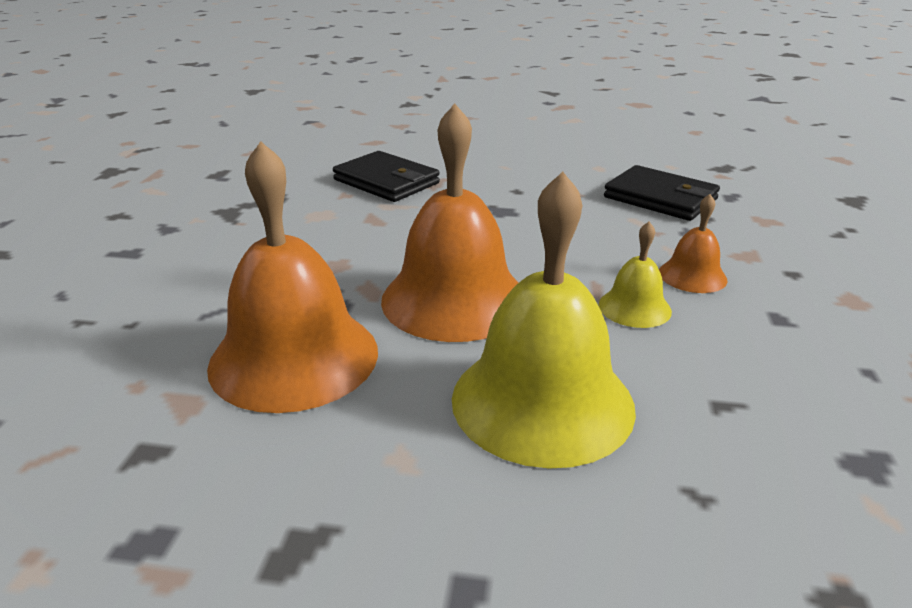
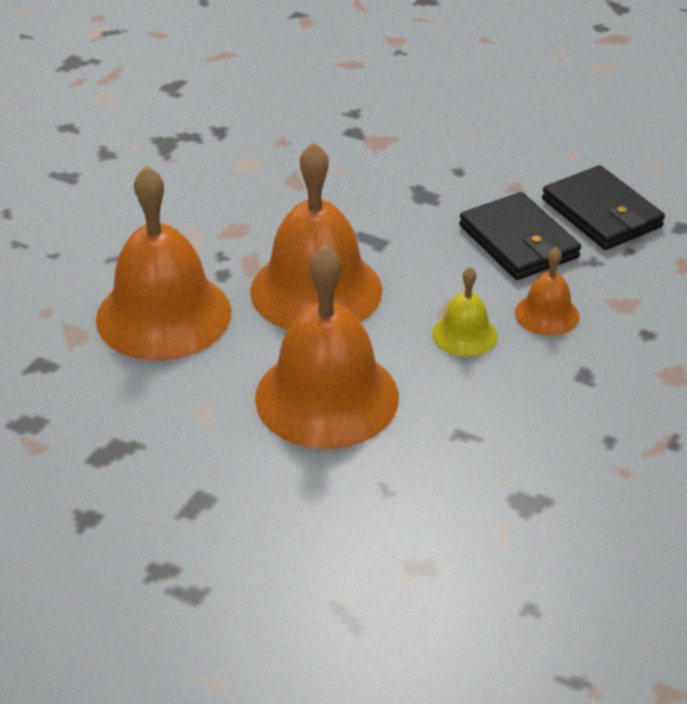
camera: 20 degrees right, 10 degrees up
black wallet [333,151,440,202] -> black wallet moved to [459,192,581,280]
yellow bell [452,171,636,469] -> orange bell [255,245,399,449]

